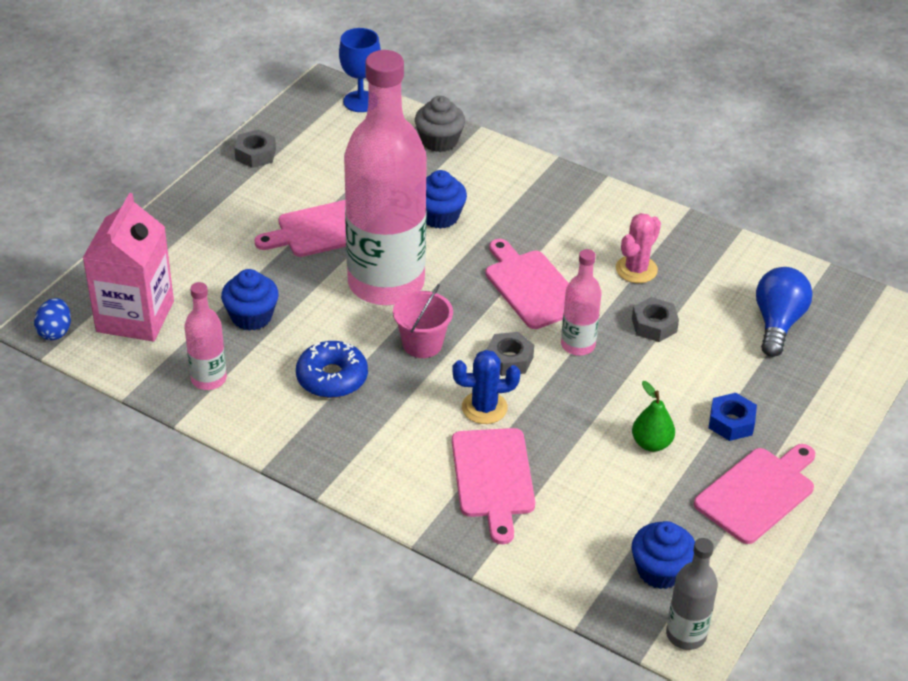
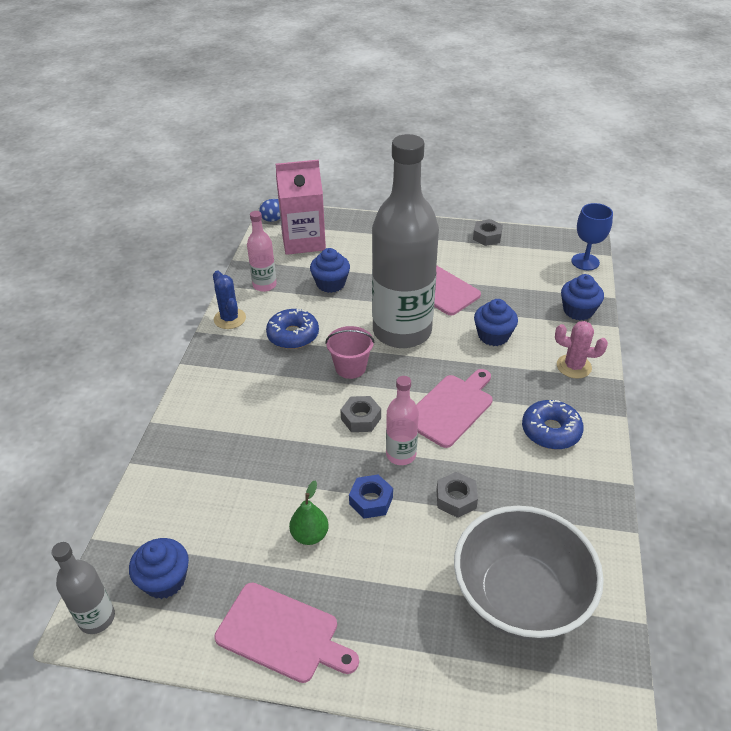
camera: 70 degrees right, 0 degrees up
pink bottle [344,50,427,305] -> grey bottle [372,134,439,348]
grey cupcake [415,96,465,152] -> blue cupcake [561,274,604,320]
blue cactus [452,350,520,424] -> blue cactus moved to [213,271,246,329]
pink cutting board [452,428,535,544] -> none
pink cactus [616,213,661,283] -> pink cactus moved to [555,321,608,379]
blue nut [709,393,757,441] -> blue nut moved to [349,474,393,519]
blue light bulb [756,267,812,357] -> grey bowl [454,506,604,640]
none -> blue donut [522,400,584,450]

